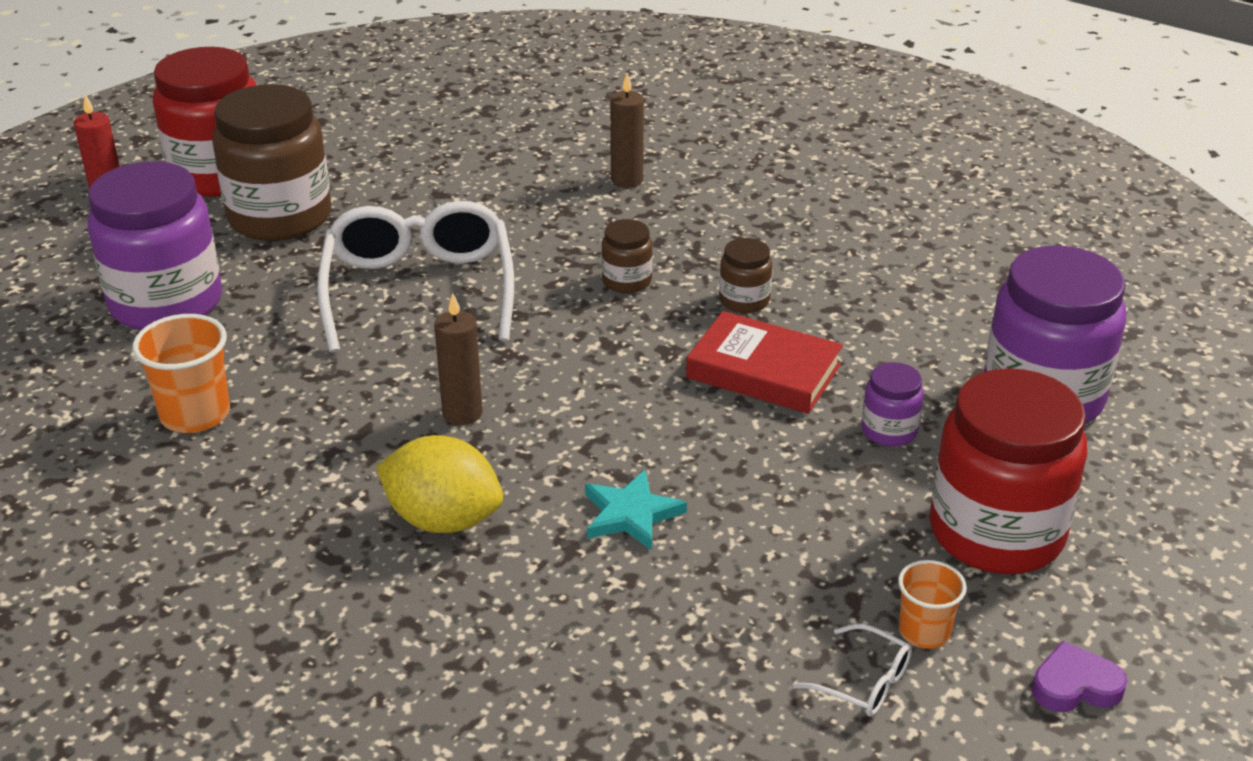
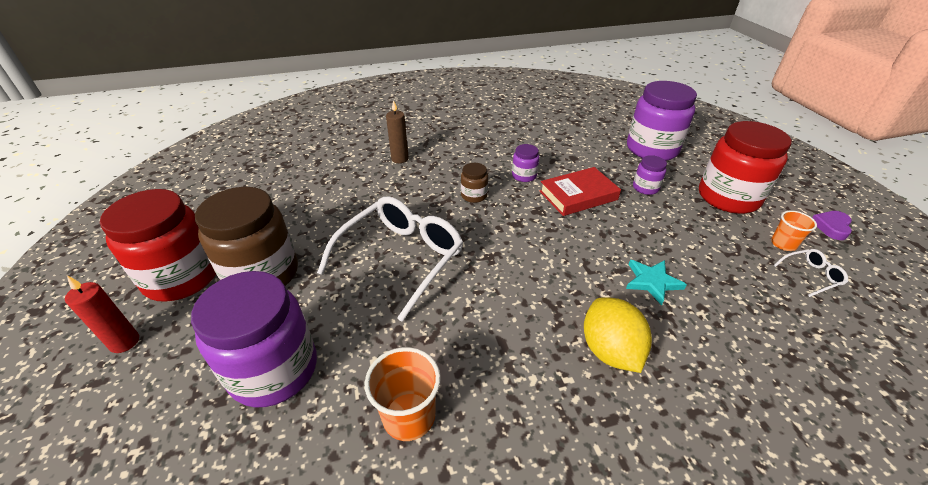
camera: 50 degrees left, 5 degrees up
white glasses [317,201,514,353] -> white glasses turned 90 degrees clockwise [317,196,463,322]
yellow lemon [376,435,503,533] -> yellow lemon turned 75 degrees counterclockwise [584,297,652,373]
brown candle [434,293,483,425] -> none
brown jar [719,238,772,313] -> purple jar [512,144,539,182]

